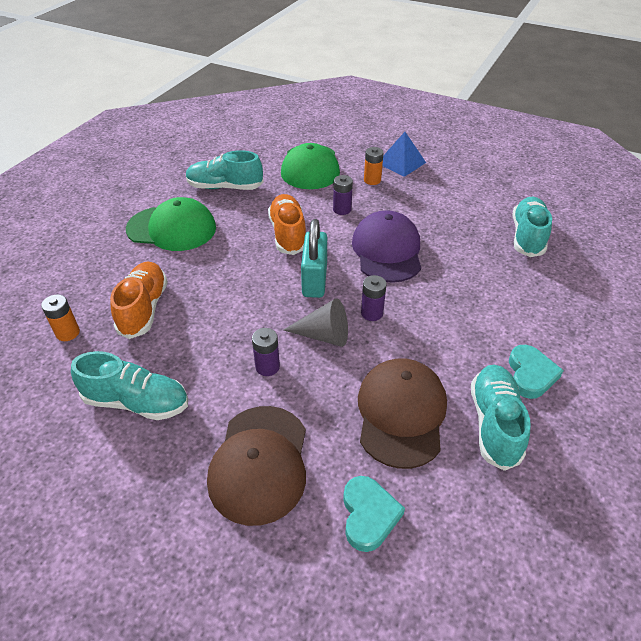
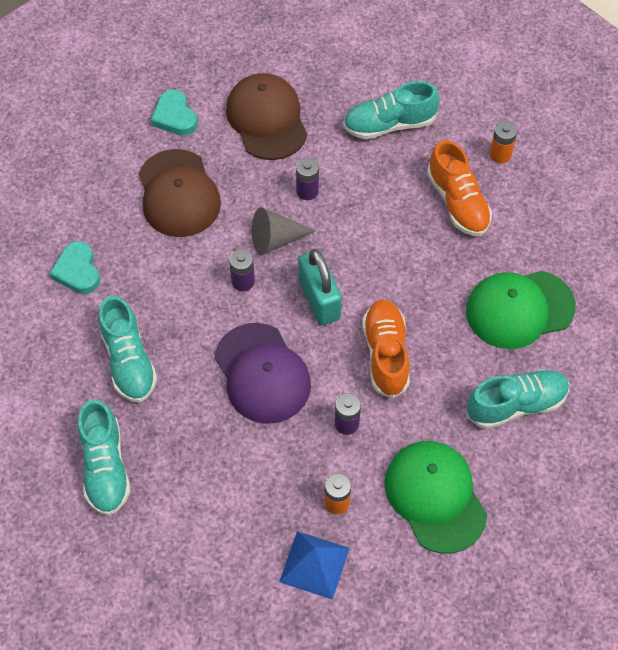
camera: 155 degrees right, 15 degrees up
orange shoe [268,194,306,255] -> orange shoe turned 150 degrees counterclockwise [362,299,410,399]
turquoise shoe [471,365,531,471] -> turquoise shoe moved to [98,296,157,403]

